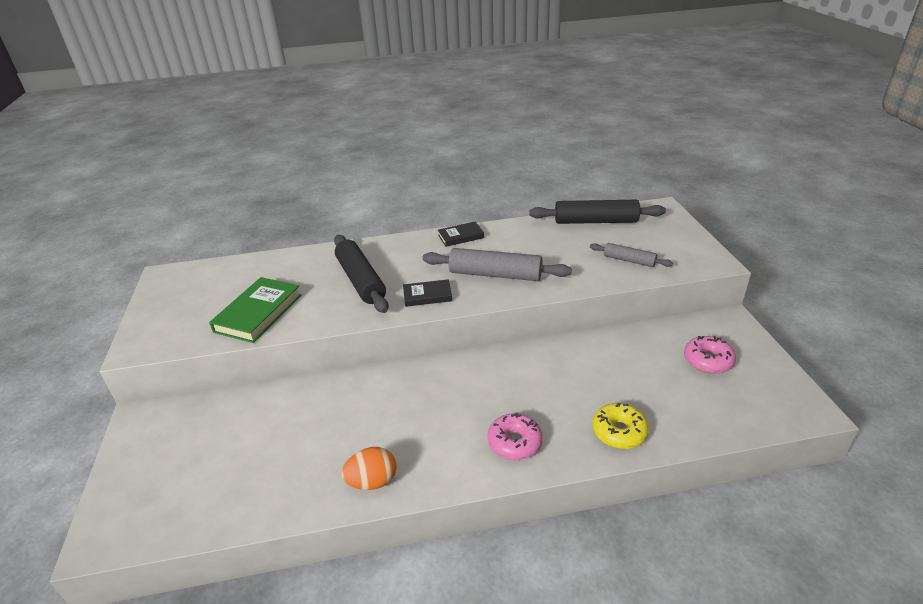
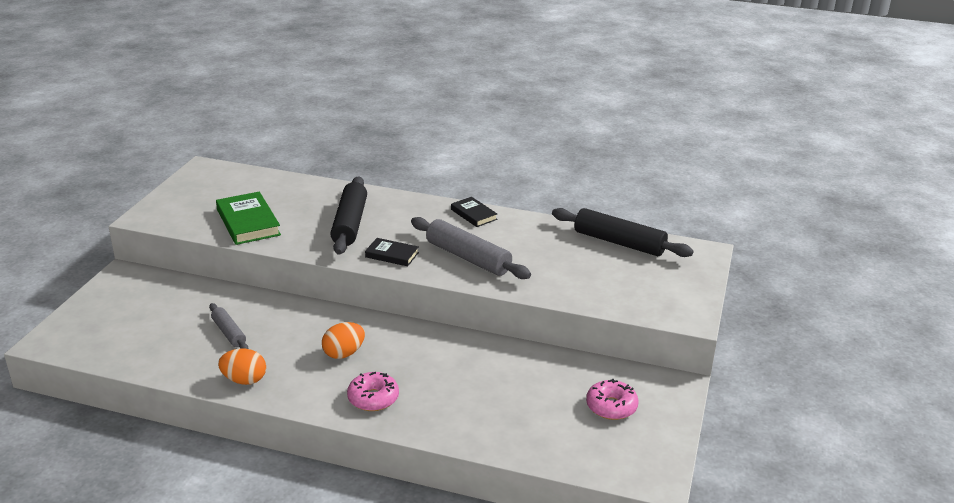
camera: 25 degrees right, 5 degrees down
green book [209,277,302,343] -> green book turned 75 degrees counterclockwise [216,192,281,245]
black book [438,222,484,247] -> black book turned 45 degrees clockwise [451,197,497,227]
grey rolling pin [590,243,673,267] -> grey rolling pin moved to [209,303,248,349]
yellow donut [592,403,649,449] -> none
none -> orange egg [322,322,365,359]

